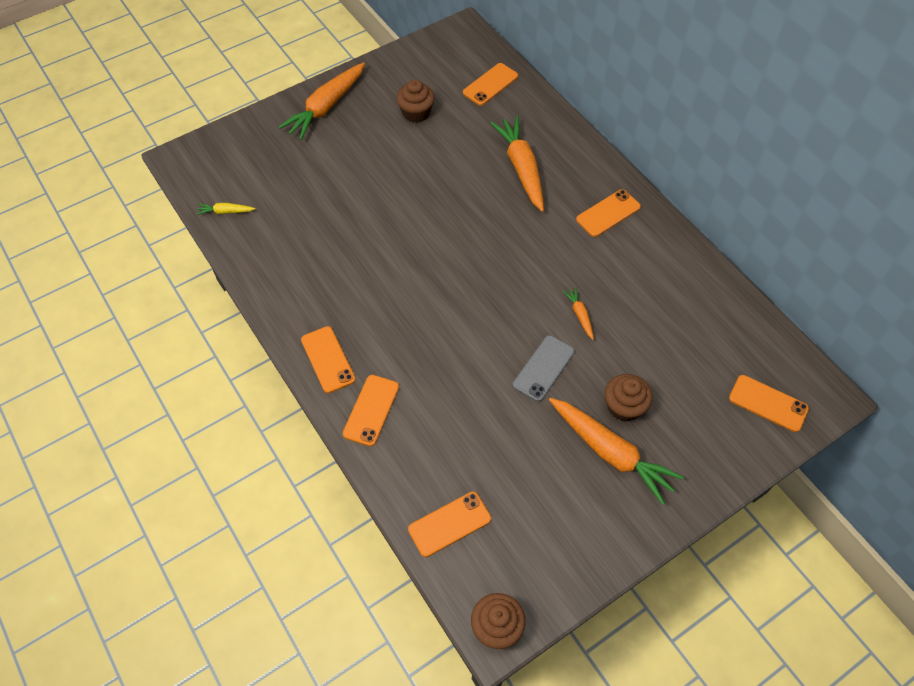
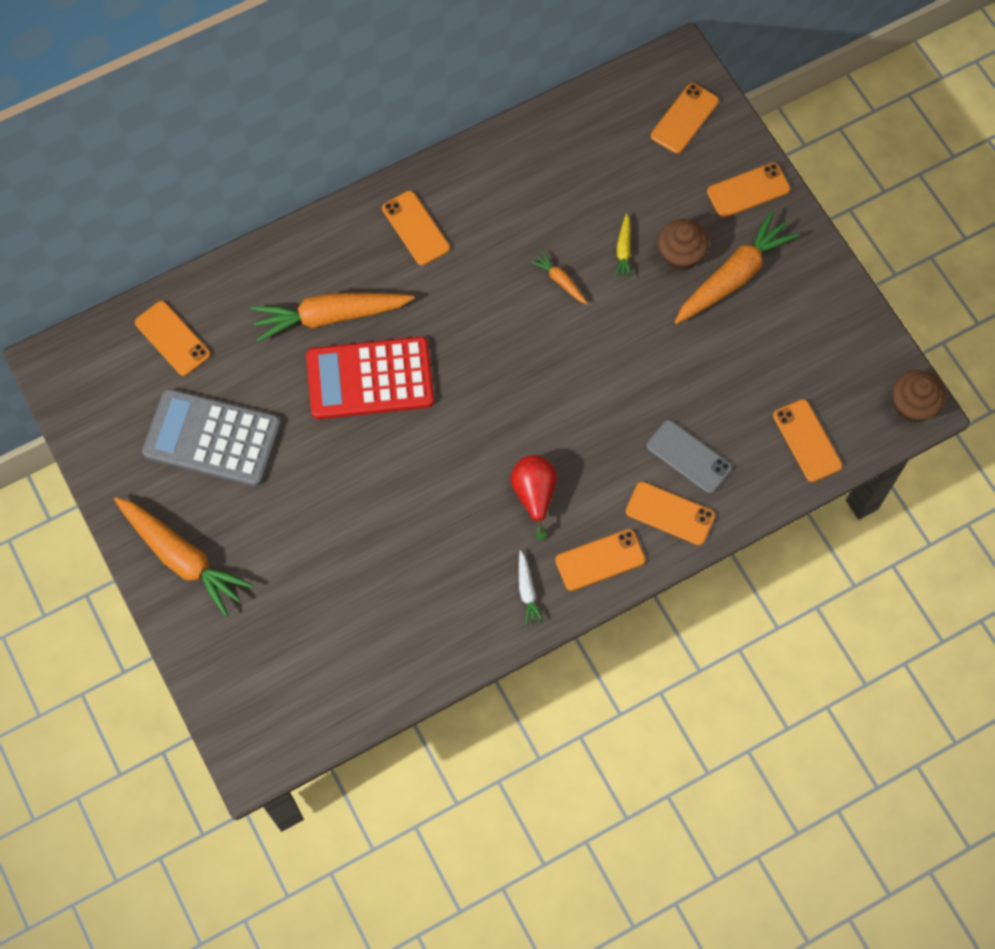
camera: 85 degrees left, 10 degrees up
yellow carrot [196,203,255,215] -> yellow carrot moved to [615,213,632,279]
brown cupcake [396,80,435,123] -> grey calculator [142,389,281,486]
grey phone [513,335,575,402] -> grey phone moved to [647,420,732,494]
orange carrot [562,287,594,340] -> orange carrot turned 60 degrees clockwise [531,251,588,304]
none -> red calculator [306,336,434,419]
none -> red pear [510,455,557,541]
none -> white carrot [519,550,544,625]
none -> orange phone [707,163,790,218]

